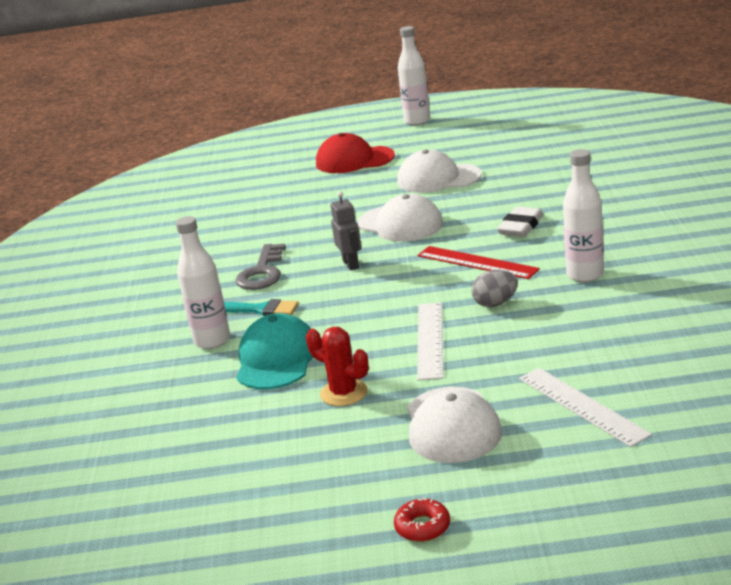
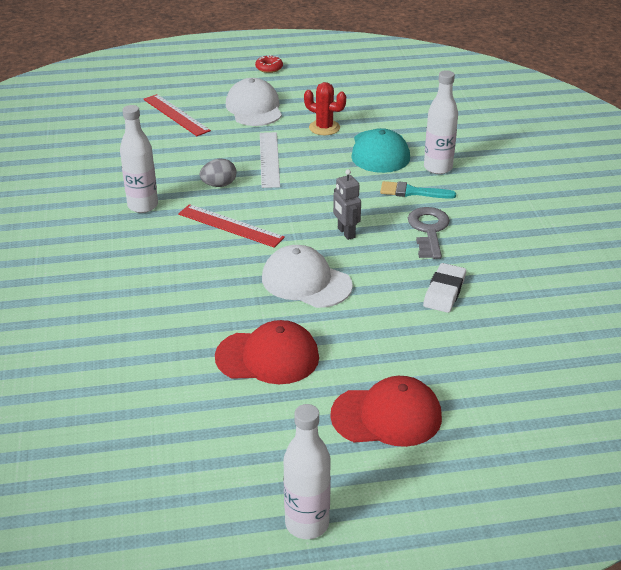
camera: 170 degrees right, 10 degrees up
white cap [397,149,482,193] -> red cap [215,320,319,384]
white eraser [497,207,544,237] -> white eraser moved to [423,263,466,313]
white ruler [519,368,652,447] -> red ruler [143,94,211,136]

